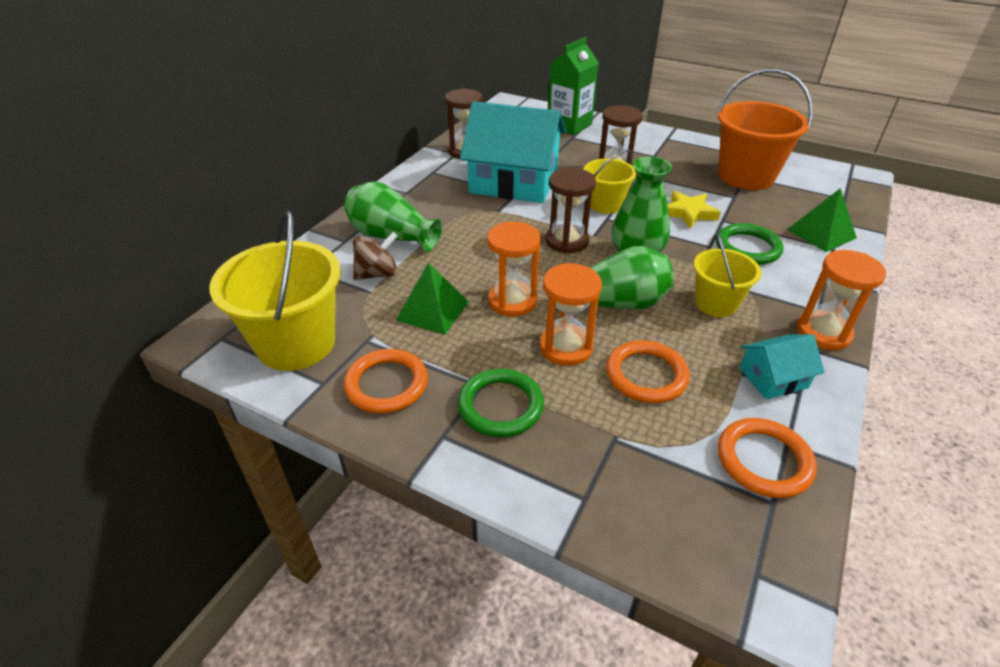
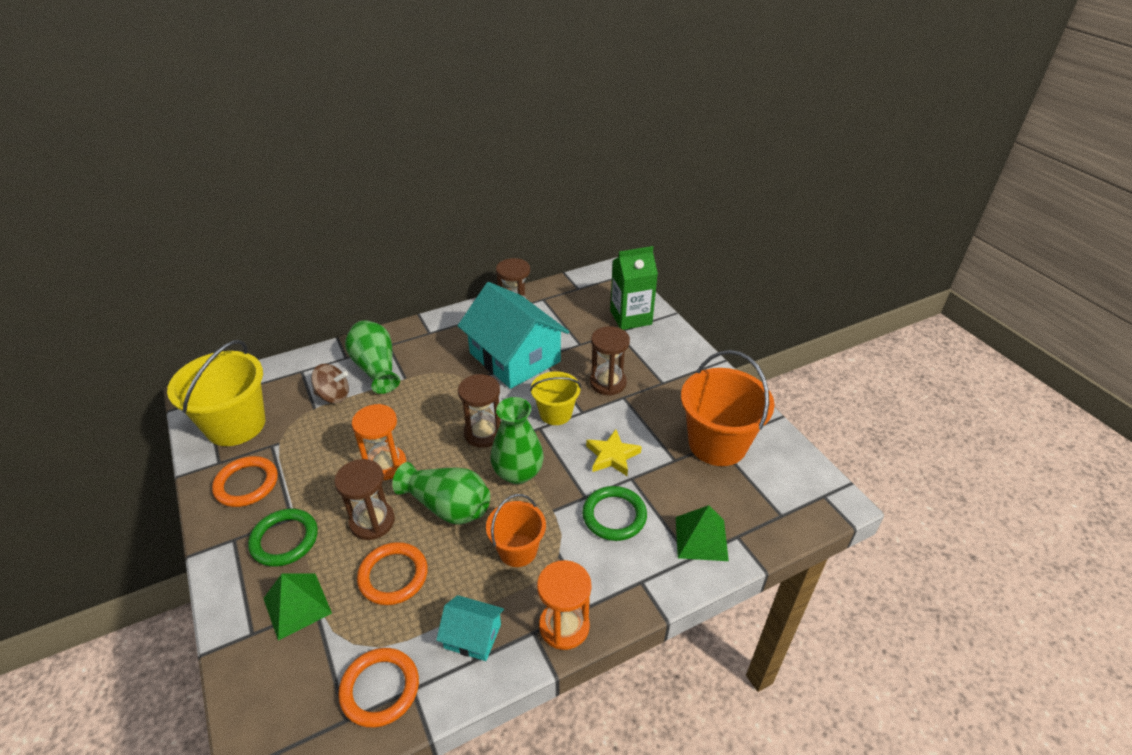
camera: 35 degrees right, 0 degrees up
green pyramid [396,263,469,335] -> green pyramid moved to [263,574,332,641]
orange hourglass [539,263,602,366] -> brown hourglass [334,459,395,540]
yellow bucket [694,234,761,317] -> orange bucket [486,494,546,567]

